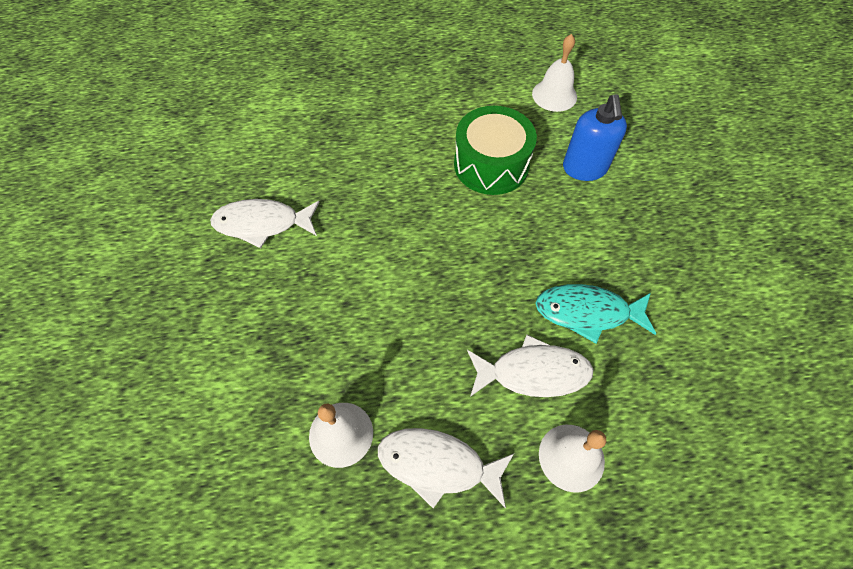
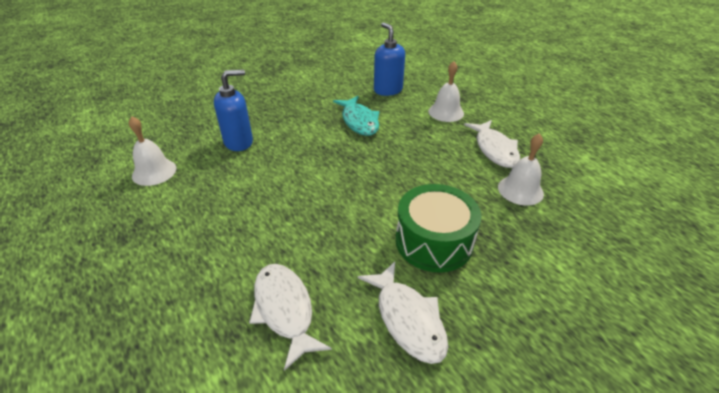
camera: 115 degrees left, 20 degrees down
green drum [454,106,537,195] -> green drum moved to [396,184,482,273]
white fish [467,335,594,397] -> white fish moved to [249,264,332,371]
none -> blue soap dispenser [374,22,405,96]

